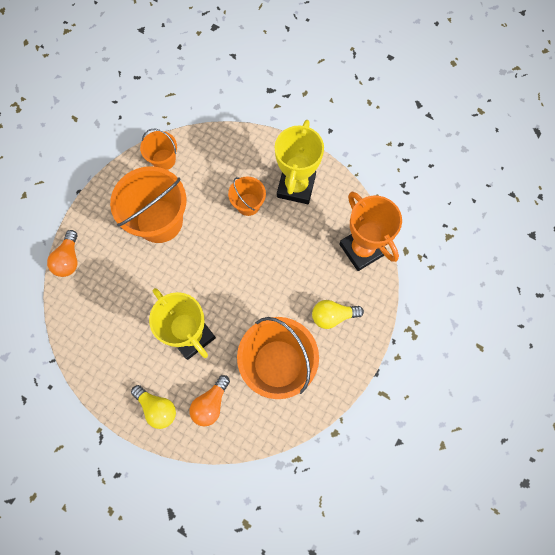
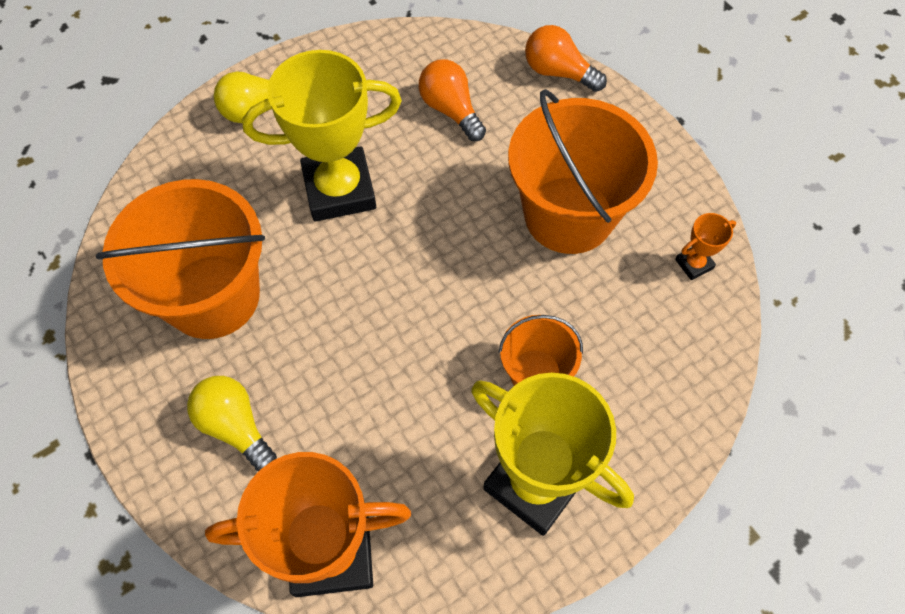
camera: 115 degrees right, 10 degrees down
orange bucket [140,129,177,170] -> orange trophy [675,213,736,280]
orange light bulb [189,375,230,426] -> orange light bulb moved to [419,59,486,141]
yellow light bulb [312,300,364,329] -> yellow light bulb turned 60 degrees counterclockwise [187,376,277,472]

